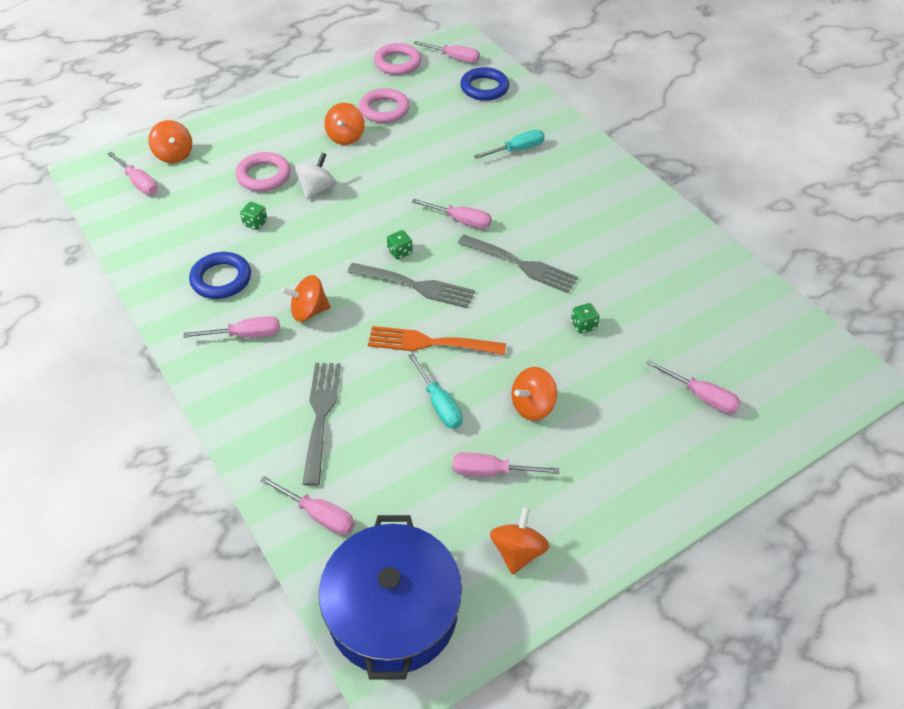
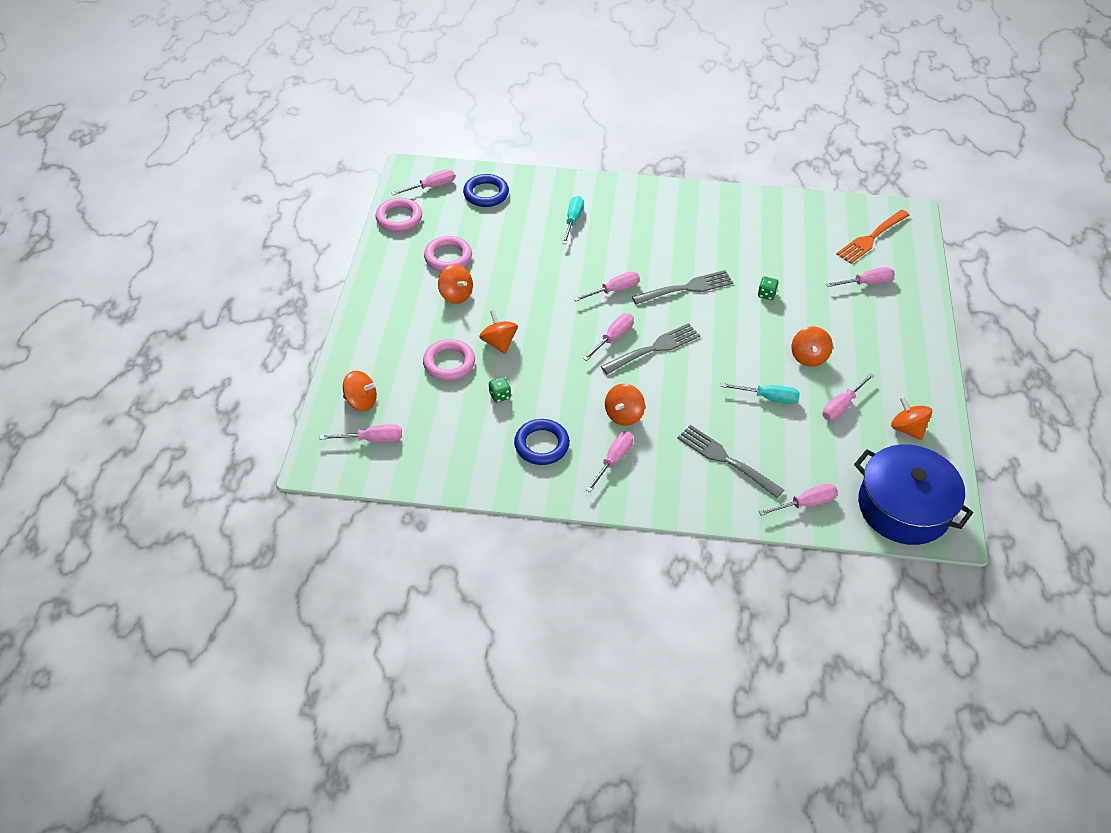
camera: 50 degrees left, 0 degrees up
white spinning top [295,153,336,199] -> orange spinning top [479,310,518,354]
orange fork [368,326,506,355] -> orange fork moved to [836,210,910,264]
green dice [387,230,413,260] -> pink screwdriver [583,313,634,361]

